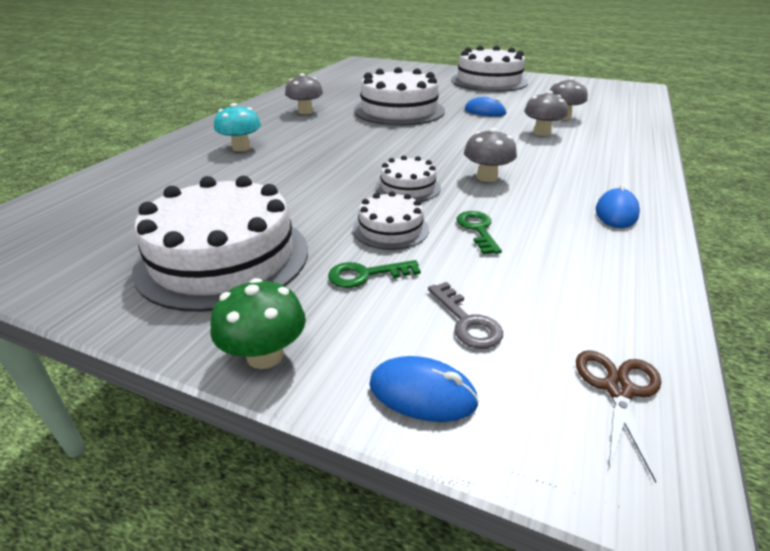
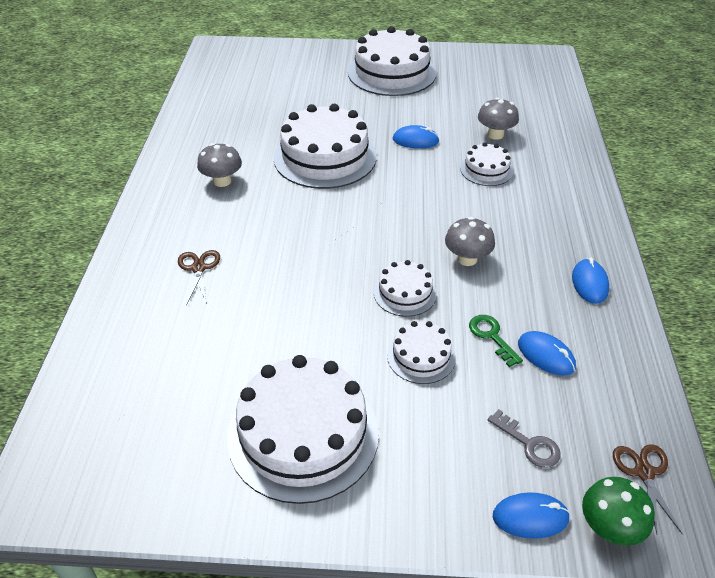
camera: 20 degrees left, 10 degrees up
green mushroom [210,278,306,369] -> green mushroom moved to [582,477,655,546]
turquoise mushroom [214,103,261,151] -> brown scissors [178,250,220,305]
green key [328,260,421,288] -> none
grey mushroom [524,91,568,136] -> white cake [460,142,513,186]
none -> blue mouse [518,331,576,376]

